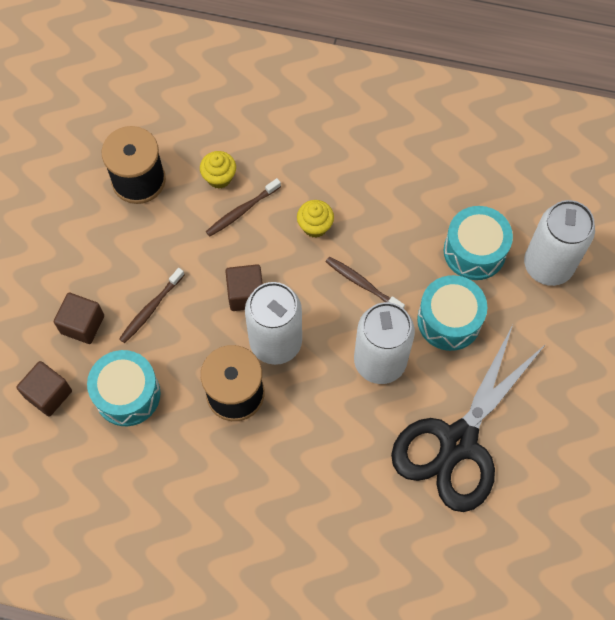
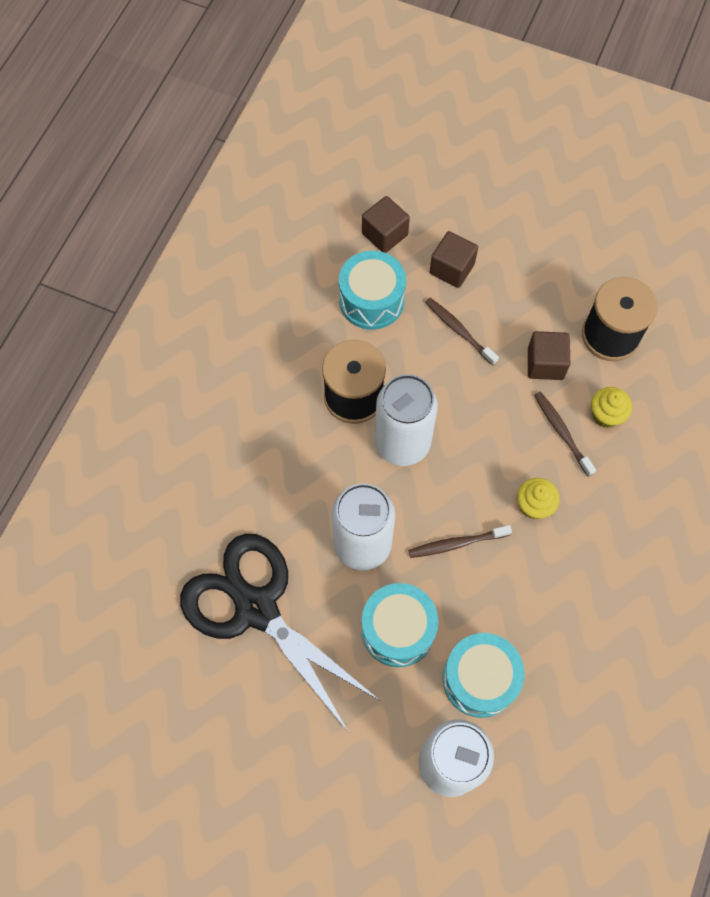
camera: 100 degrees right, 0 degrees up
brown cube [225,264,263,311] -> brown cube moved to [528,331,570,380]
brown toothbrush [326,256,405,308] -> brown toothbrush turned 150 degrees counterclockwise [408,525,512,558]

